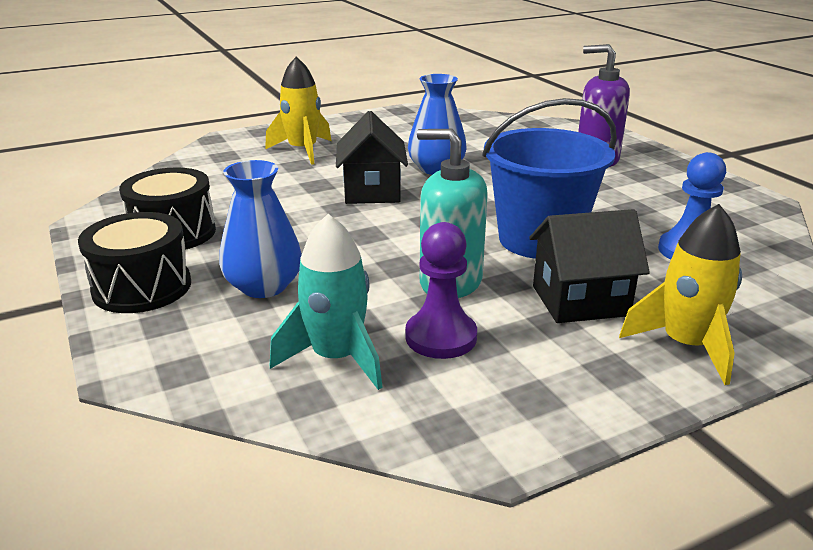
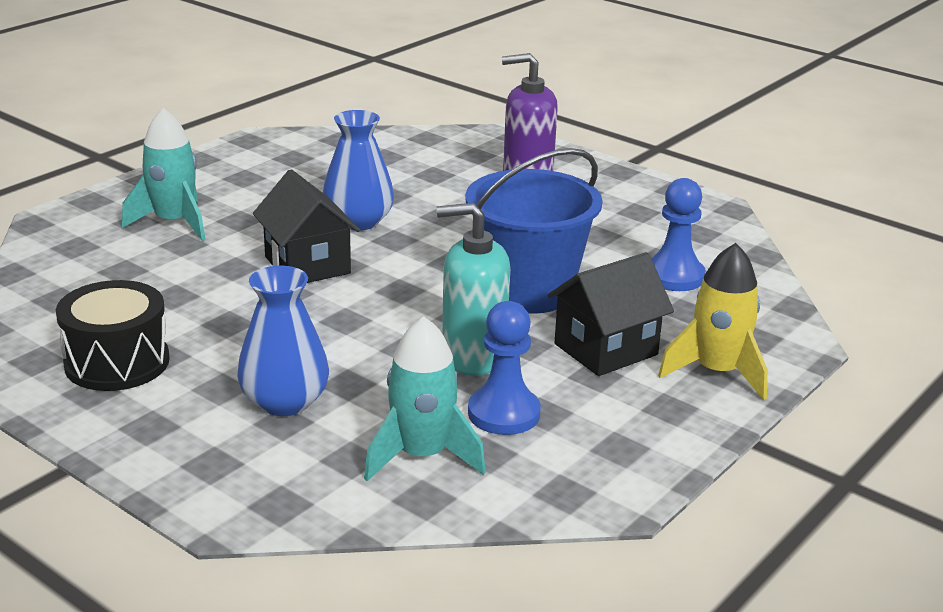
camera: 25 degrees left, 0 degrees up
black drum [78,212,191,313] -> none
yellow rocket [265,57,331,165] -> turquoise rocket [122,108,205,241]
purple pawn [405,222,477,359] -> blue pawn [468,301,541,435]

